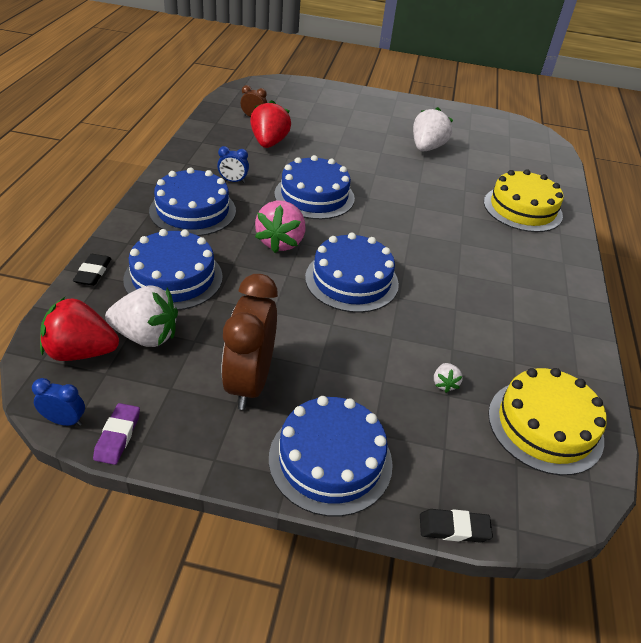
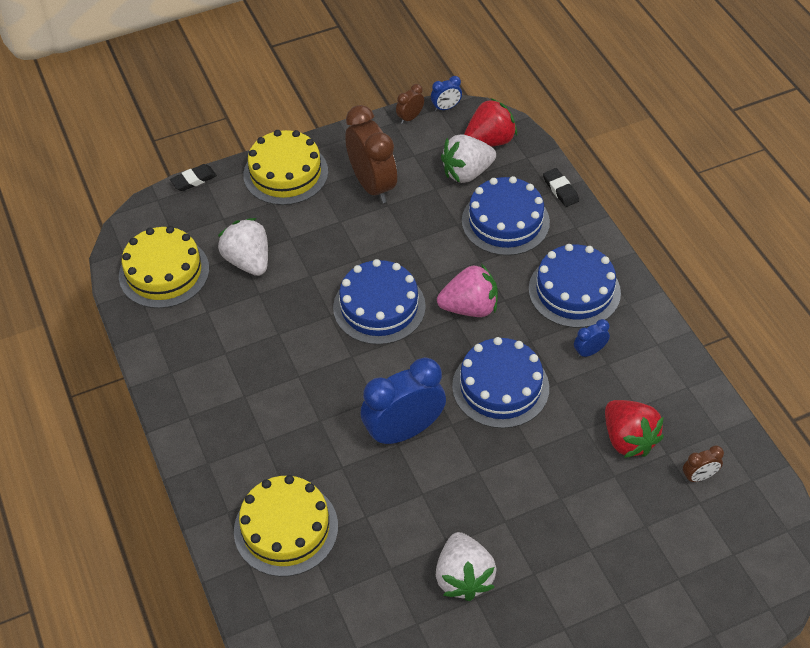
camera: 150 degrees right, 10 degrees up
purple eraser [93,403,140,465] -> brown clock [396,84,424,124]
pink strawberry [255,200,305,253] -> pink strawberry turned 105 degrees clockwise [437,264,498,317]
blue cake [269,396,393,517] -> yellow cake [243,130,328,205]
white strawberry [434,363,463,393] -> white strawberry [218,218,268,276], size x2.17
none -> blue clock [360,357,446,446]

